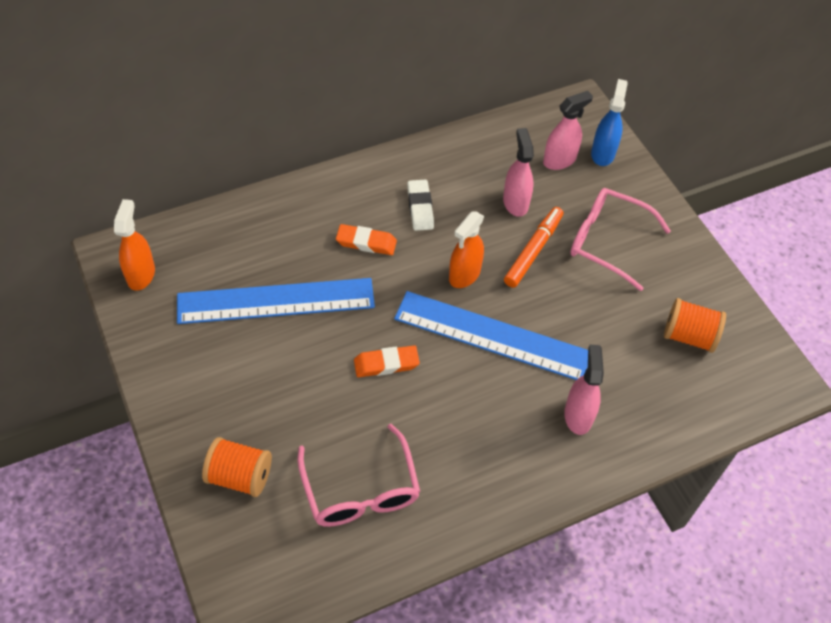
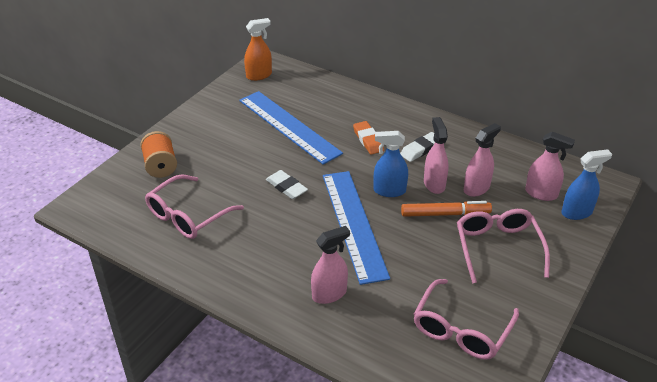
camera: 60 degrees right, 15 degrees down
orange eraser [354,345,420,377] -> white eraser [266,170,308,199]
orange spray bottle [449,211,484,288] -> blue spray bottle [374,131,408,197]
orange spool [664,298,726,353] -> pink glasses [413,279,519,360]
none -> pink spray bottle [424,117,449,194]

